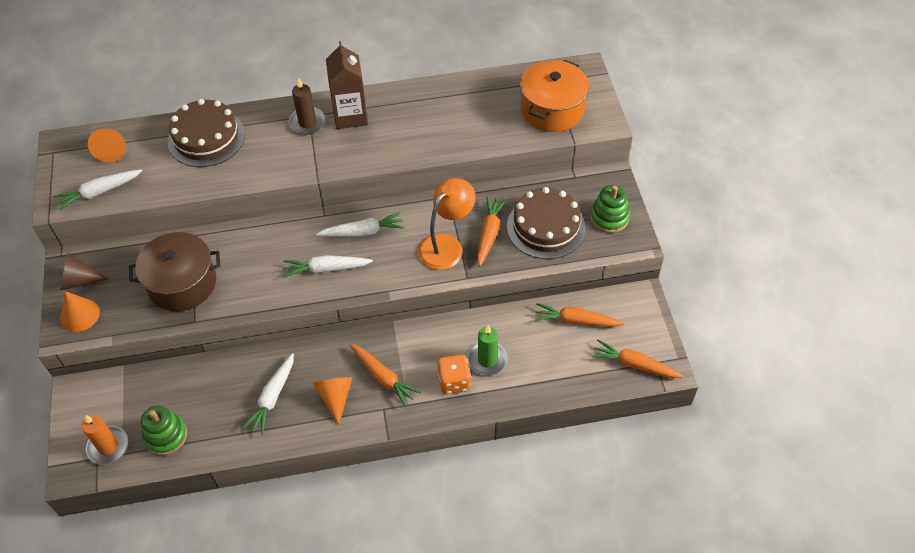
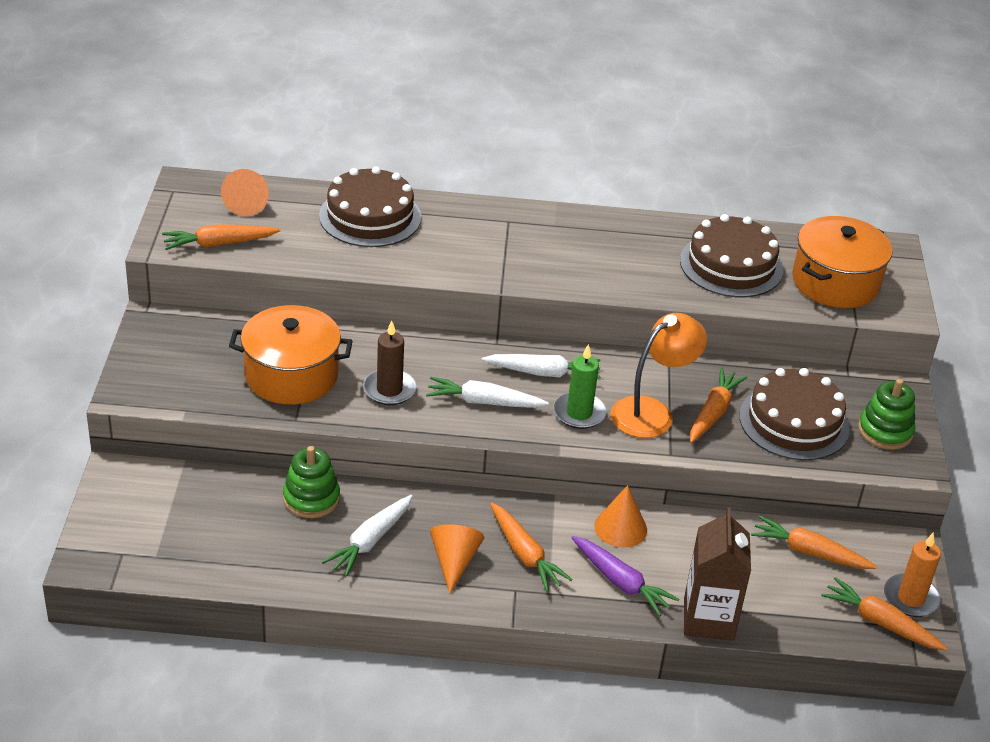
camera: 10 degrees right, 15 degrees down
white carrot [53,169,142,211] -> orange carrot [162,224,280,250]
brown cone [60,253,108,291] -> none
orange cone [60,291,100,332] -> orange cone moved to [594,485,647,548]
orange candle [82,415,128,464] -> orange candle moved to [884,532,941,617]
brown pot [129,232,220,311] -> orange pot [229,305,353,405]
green stacking toy [141,405,187,456] -> green stacking toy moved to [283,446,340,518]
brown candle [289,78,326,135] -> brown candle moved to [363,321,417,405]
brown carton [326,41,368,129] -> brown carton moved to [684,507,751,641]
orange dice [438,354,471,394] -> purple carrot [571,536,679,616]
green candle [467,325,507,376] -> green candle moved to [553,344,607,429]
none -> brown cake [680,214,783,297]

